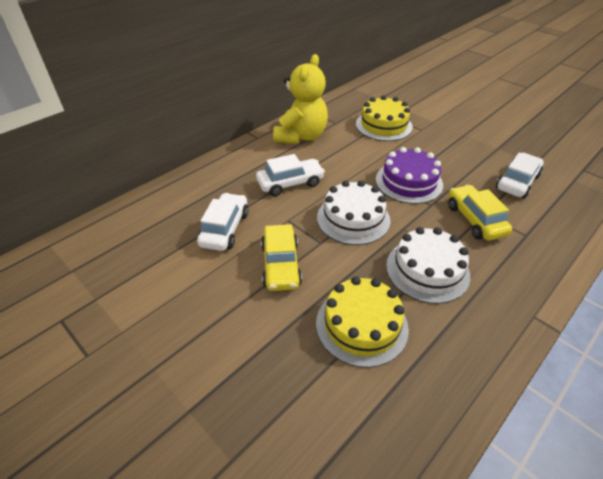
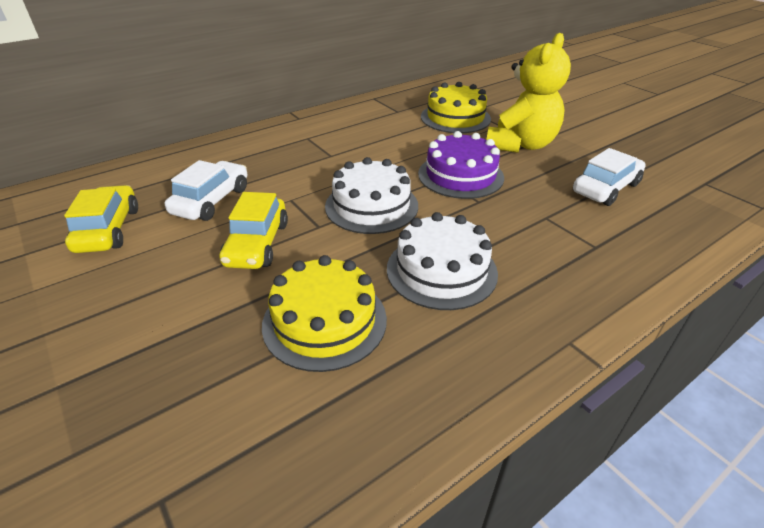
camera: 10 degrees right, 5 degrees down
white car [256,154,325,196] -> none
yellow teddy bear [273,54,328,144] -> yellow teddy bear moved to [486,33,571,153]
yellow car [448,185,512,241] -> yellow car moved to [64,185,138,253]

